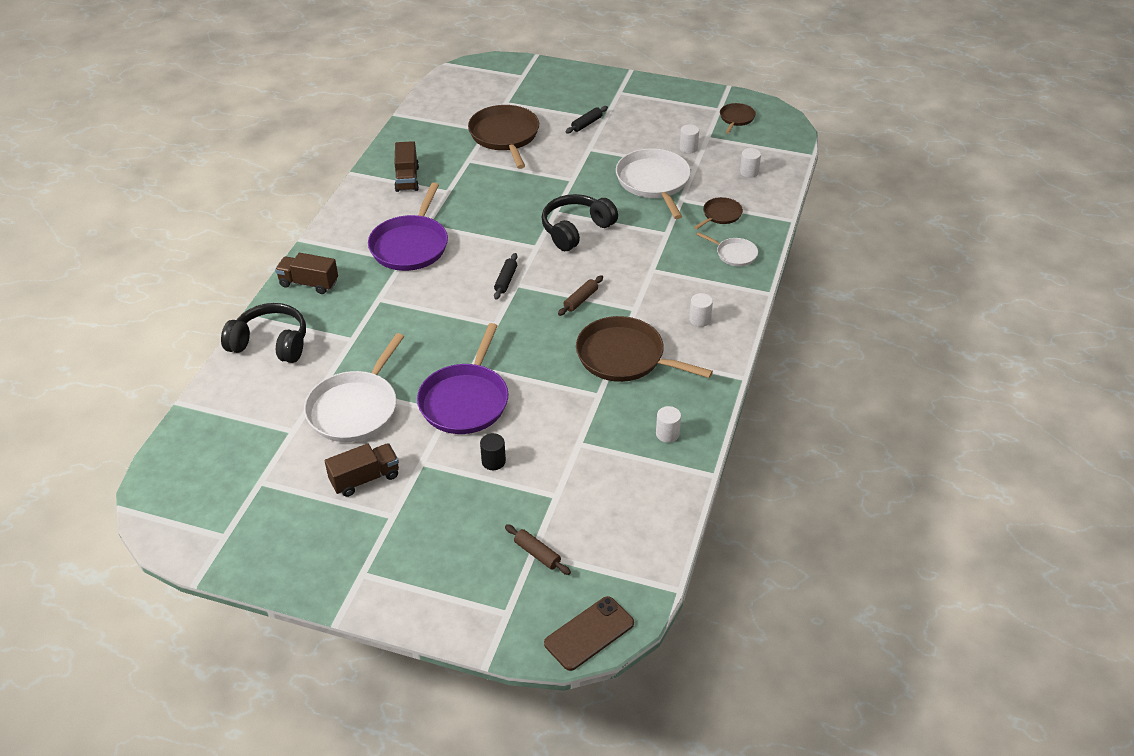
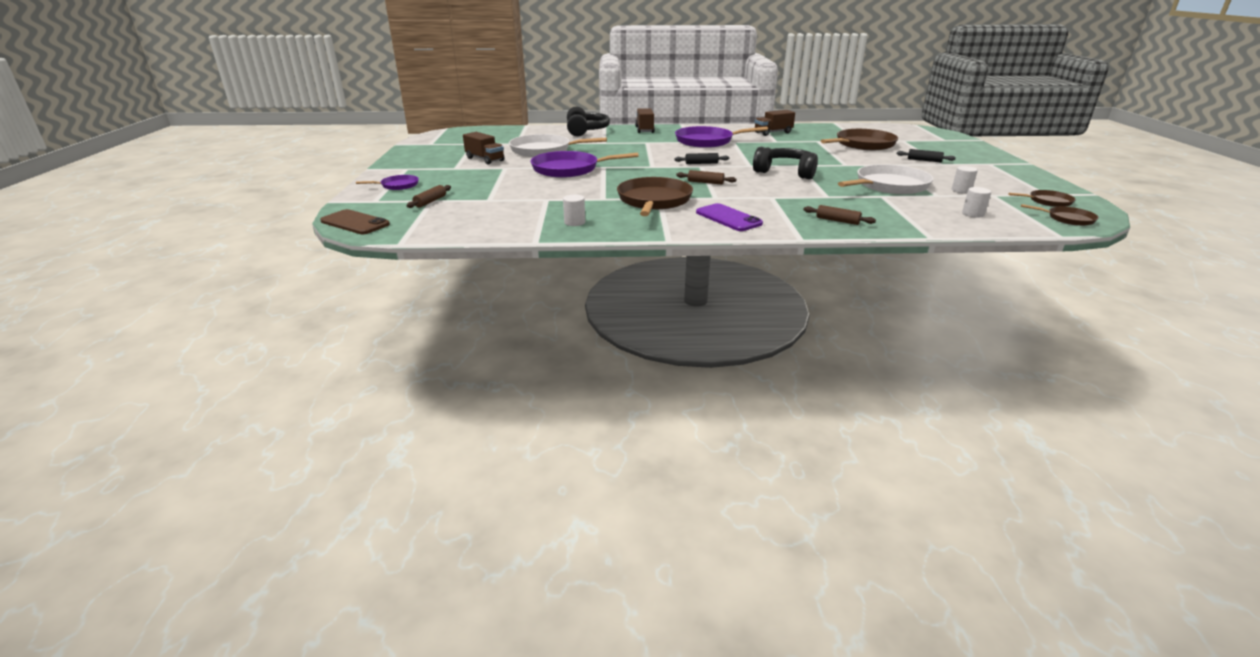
camera: 70 degrees right, 15 degrees down
black cylinder [480,433,506,470] -> none
white cylinder [689,293,713,327] -> purple phone [696,203,763,231]
brown pan [694,197,743,229] -> brown pan moved to [1021,204,1099,226]
white pan [697,232,758,266] -> brown rolling pin [803,205,876,225]
none -> purple pan [356,175,419,190]

